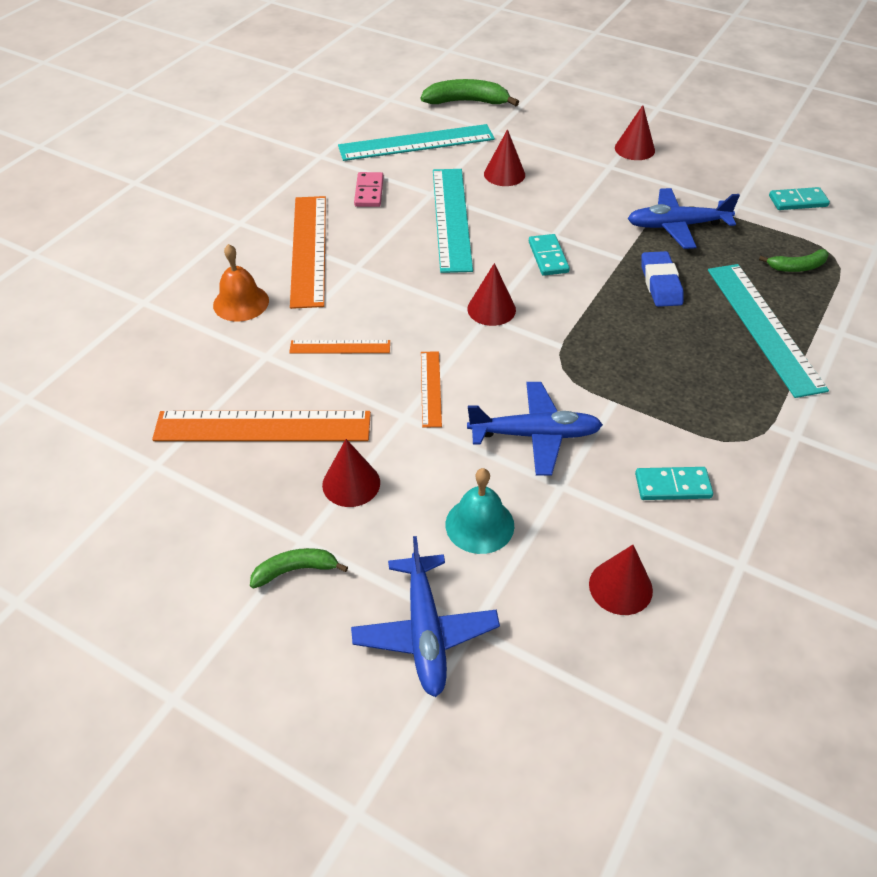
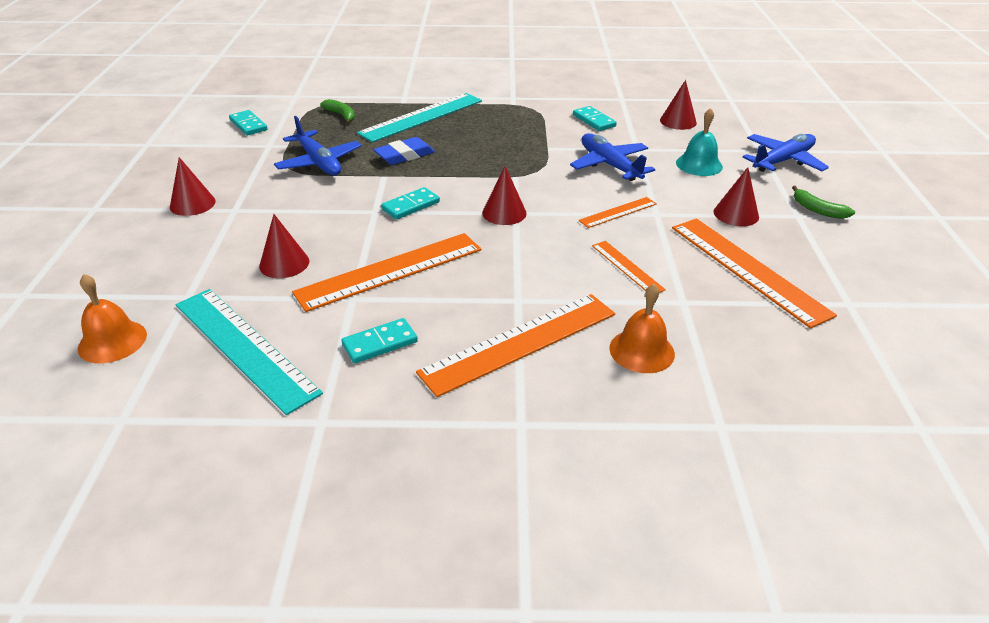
camera: 120 degrees left, 10 degrees down
pink domino [354,172,384,207] -> turquoise domino [341,318,418,363]
green banana [421,79,519,106] -> orange bell [78,274,147,363]
turquoise ruler [433,169,473,273] -> orange ruler [292,233,481,312]

